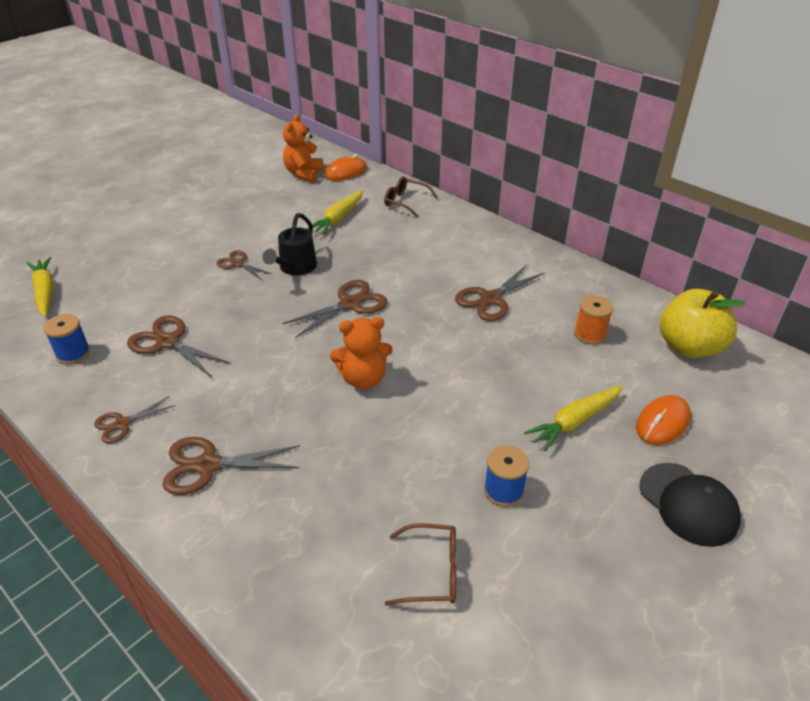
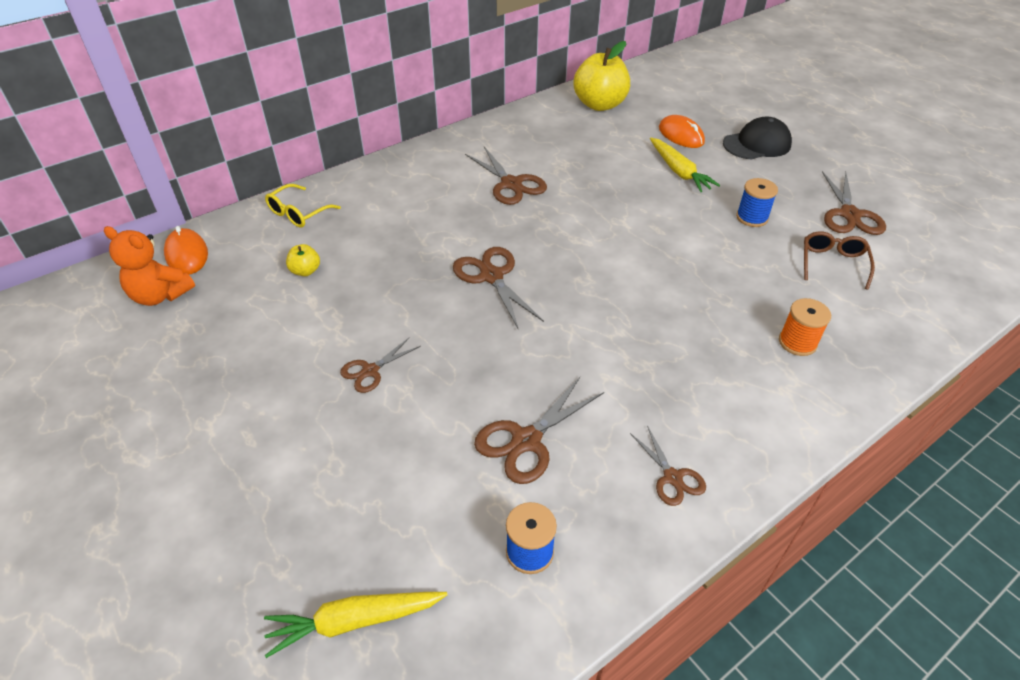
camera: 80 degrees left, 5 degrees up
brown scissors [163,437,300,495] -> brown scissors moved to [822,171,886,235]
black watering can [262,213,317,275] -> none
yellow carrot [307,190,363,235] -> yellow apple [286,244,320,276]
orange teddy bear [330,317,393,389] -> none
brown glasses [384,176,438,218] -> yellow glasses [265,184,341,228]
orange spool [574,295,613,344] -> orange spool moved to [779,298,831,356]

